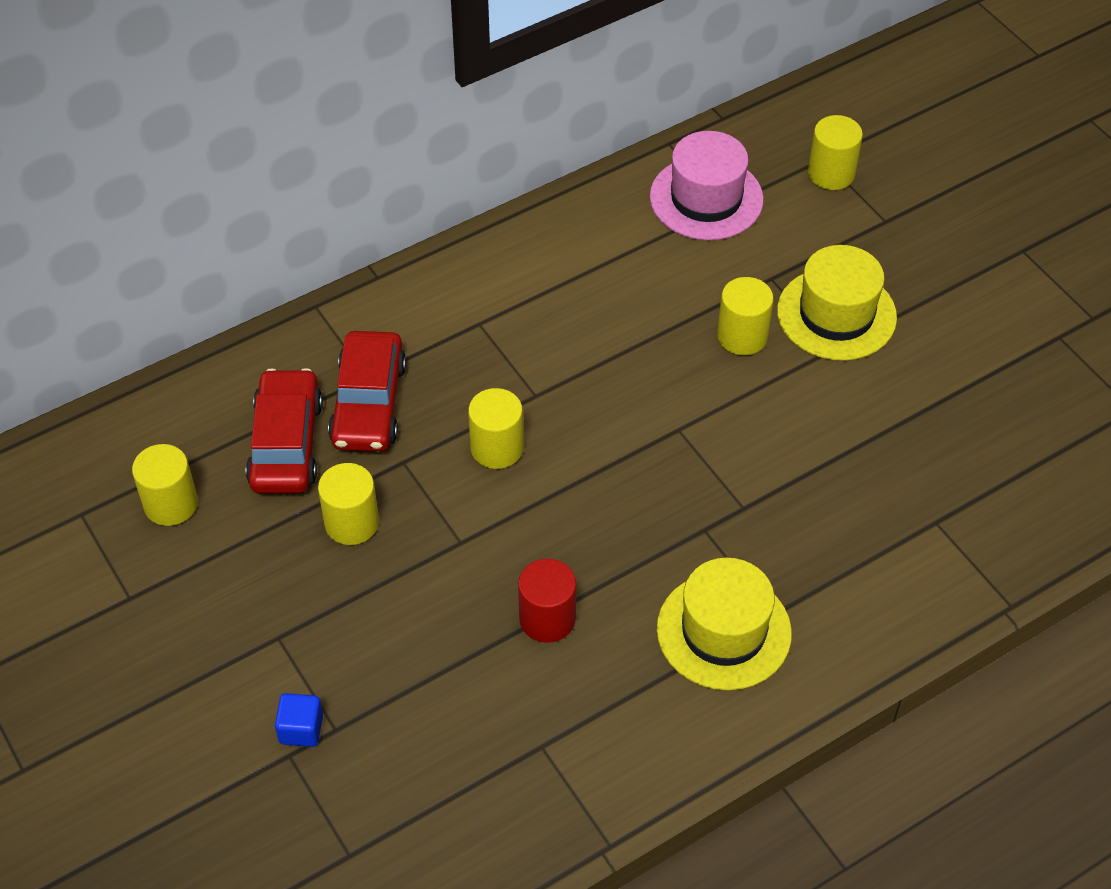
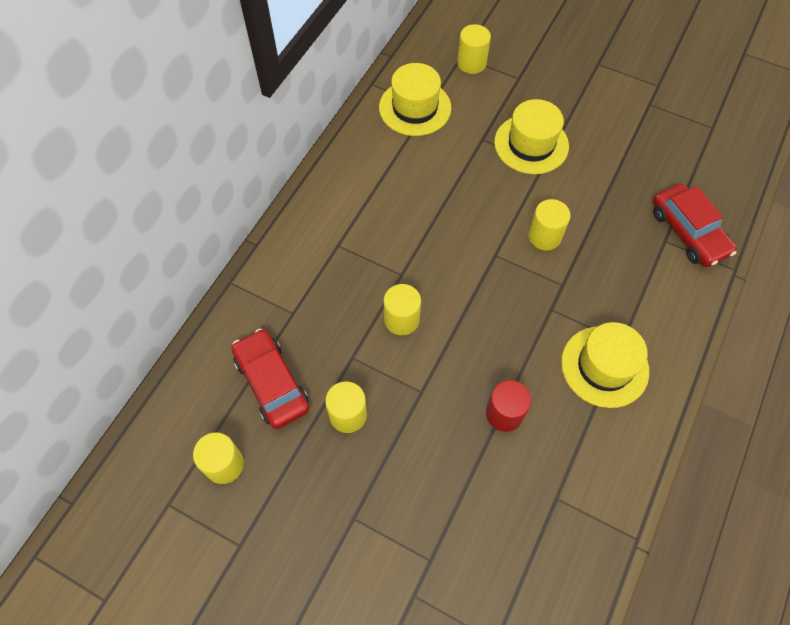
camera: 30 degrees left, 10 degrees up
blue cube [275,693,323,747] -> none
red car [328,331,406,452] -> red car moved to [653,183,737,267]
pink hat [650,131,764,240] -> yellow hat [379,63,451,136]
yellow cylinder [717,277,774,355] -> yellow cylinder moved to [528,199,571,250]

